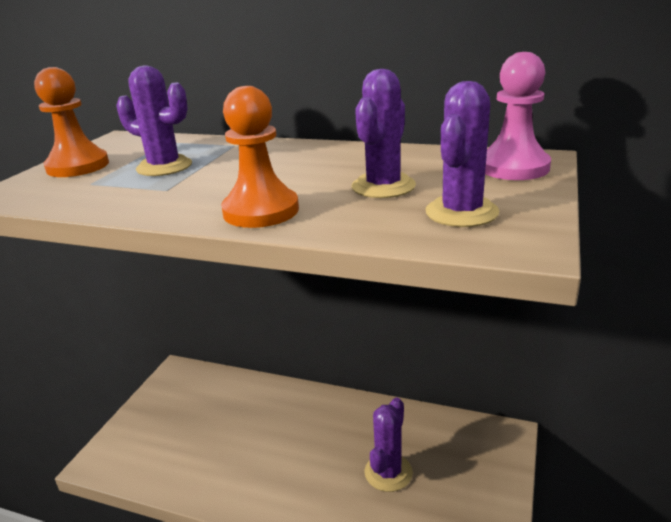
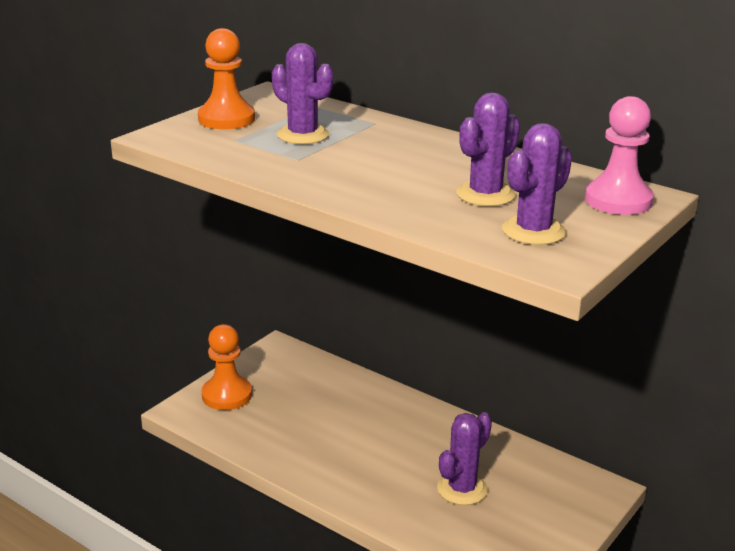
camera: 15 degrees right, 0 degrees up
orange pawn [221,86,299,228] -> orange pawn moved to [201,324,252,410]

